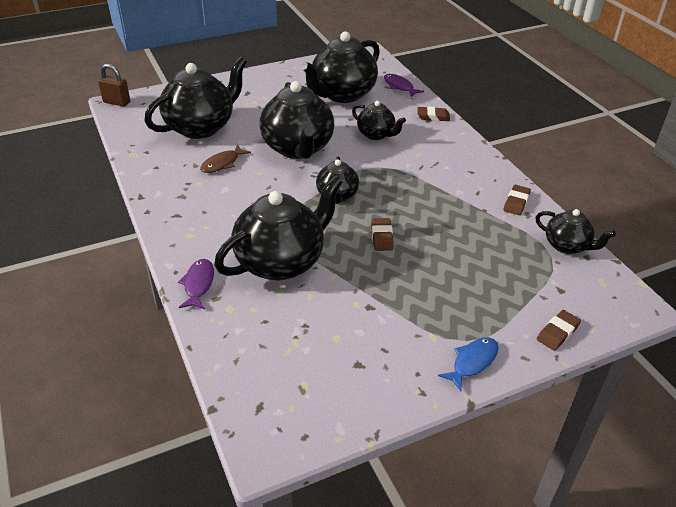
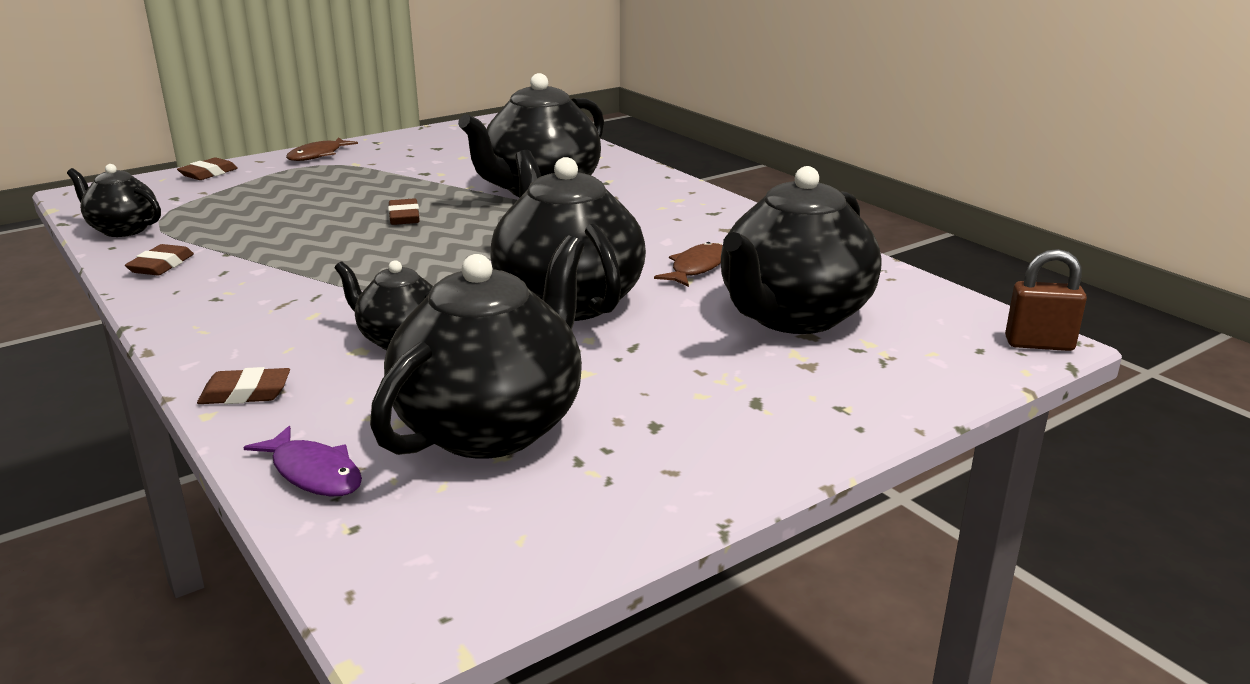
camera: 170 degrees right, 15 degrees down
purple fish [178,259,214,309] -> none
black teapot [316,157,359,204] -> none
blue fish [438,337,499,391] -> brown fish [286,138,358,161]

